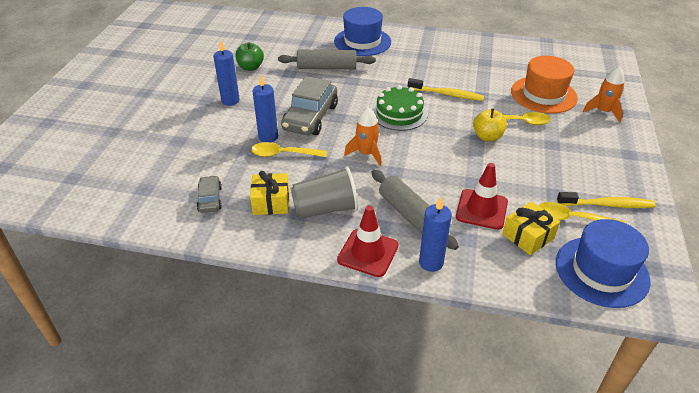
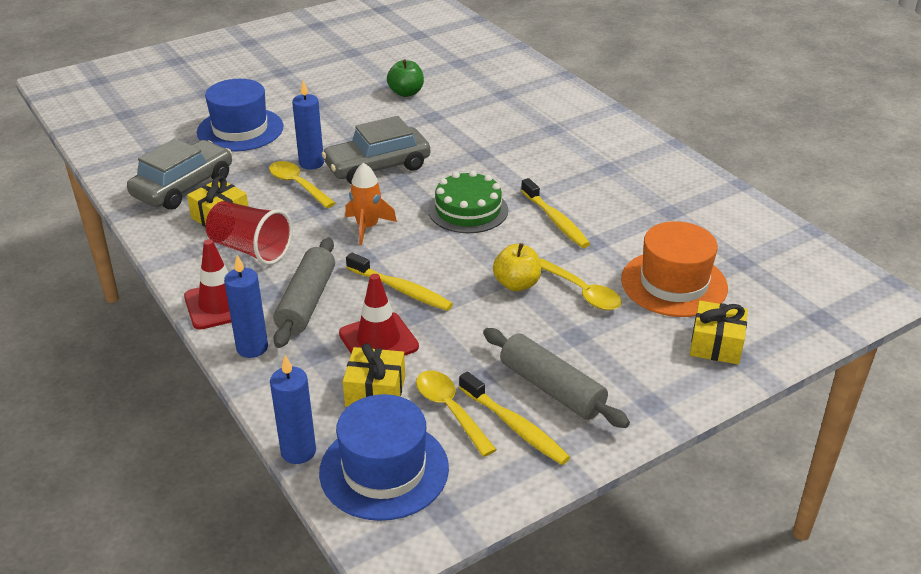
camera: 45 degrees right, 5 degrees down
grey car [197,176,222,213] -> grey car [127,138,232,210], size x1.92
blue candle [213,40,240,106] -> blue candle moved to [270,355,316,464]
grey rolling pin [278,50,376,69] -> grey rolling pin moved to [483,328,630,428]
grey cup [291,167,358,219] -> red cup [206,201,293,265]
blue hat [334,7,391,56] -> blue hat moved to [197,79,283,152]
orange rocket [583,66,625,123] -> yellow gift [690,301,748,364]
none -> yellow toothbrush [346,253,453,311]

